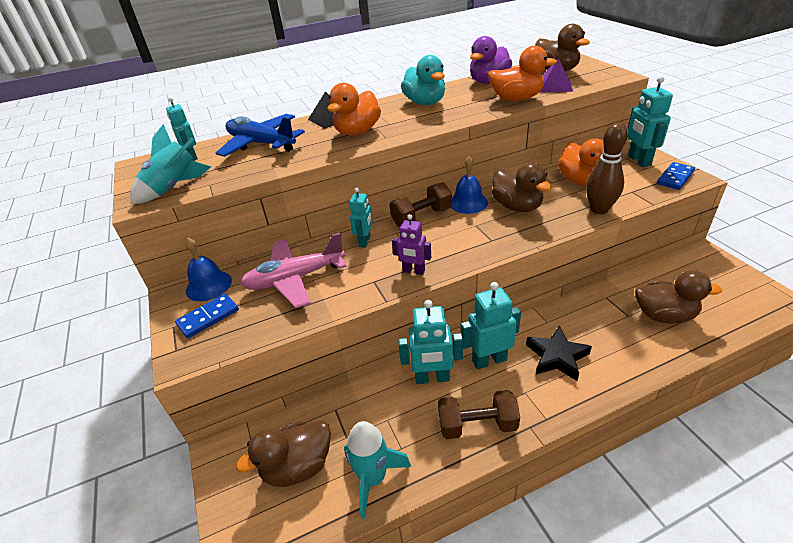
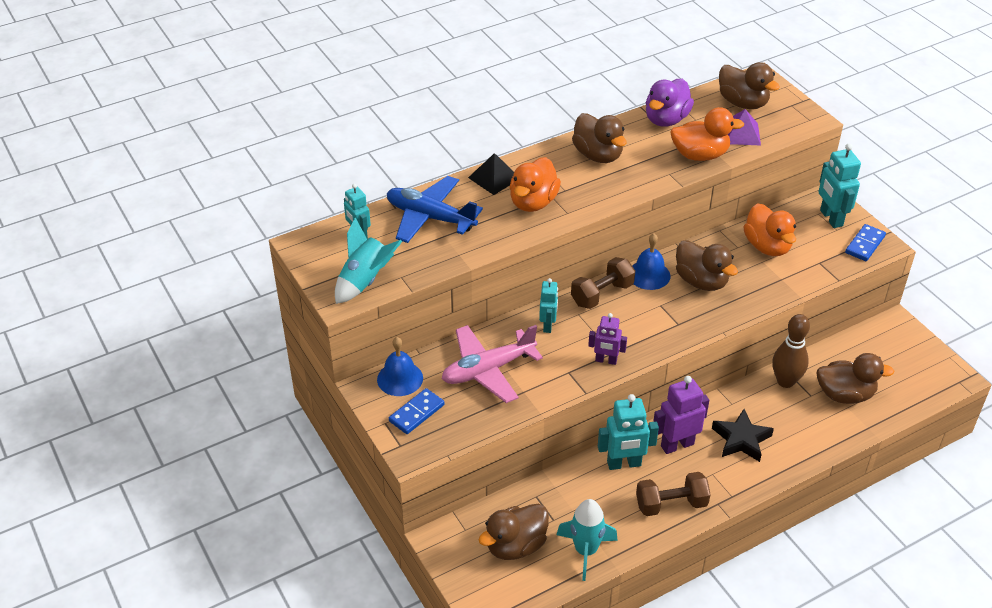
camera: 10 degrees left, 5 degrees up
turquoise duck [401,55,445,105] -> brown duck [572,113,627,163]
turquoise robot [461,282,521,370] -> purple robot [653,376,709,454]
brown bowling pin [586,123,628,214] -> brown bowling pin moved to [772,314,810,388]

